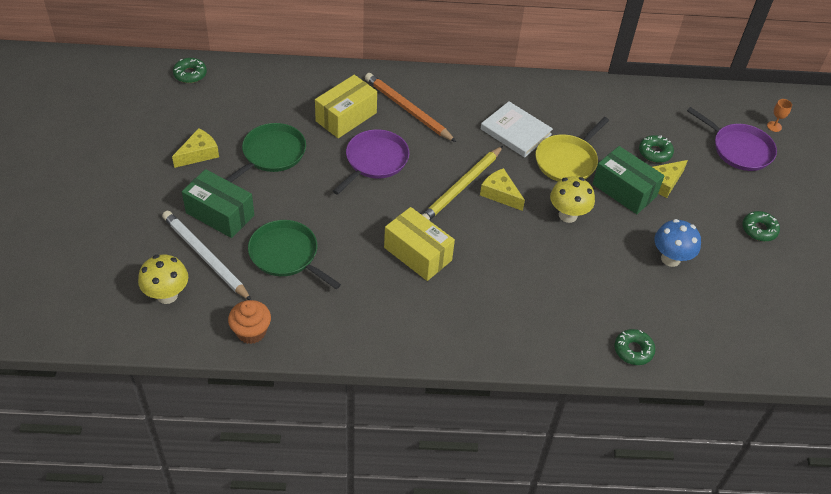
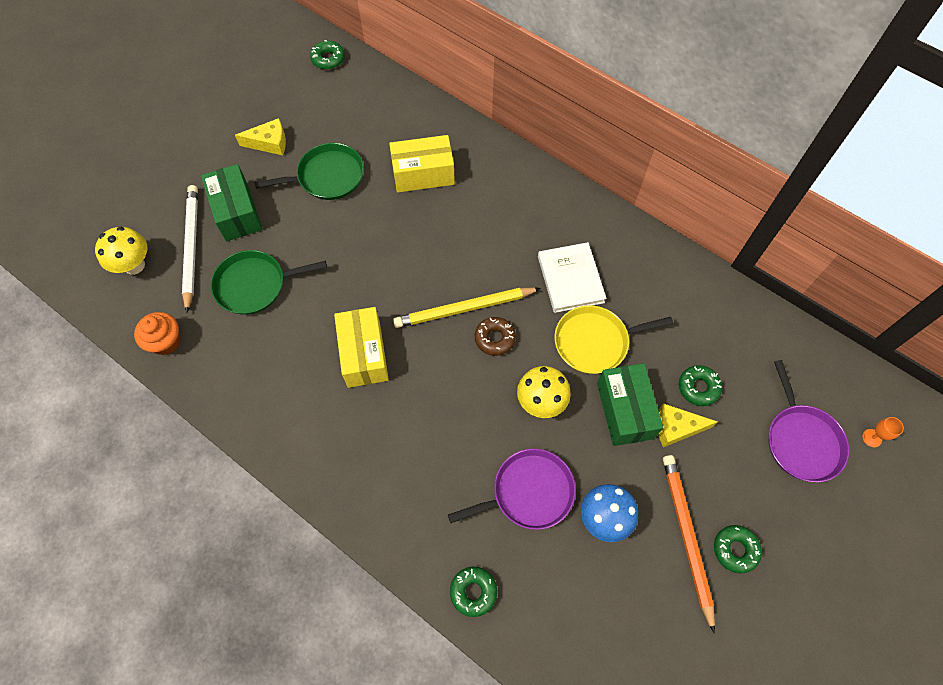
camera: 40 degrees right, 15 degrees up
green pan [248,220,341,289] -> green pan turned 90 degrees counterclockwise [211,250,327,315]
purple pan [333,129,409,195] -> purple pan moved to [448,448,576,530]
orange pencil [365,73,456,142] -> orange pencil moved to [663,455,715,634]
yellow cheese [480,168,525,211] -> brown donut [475,317,516,356]

